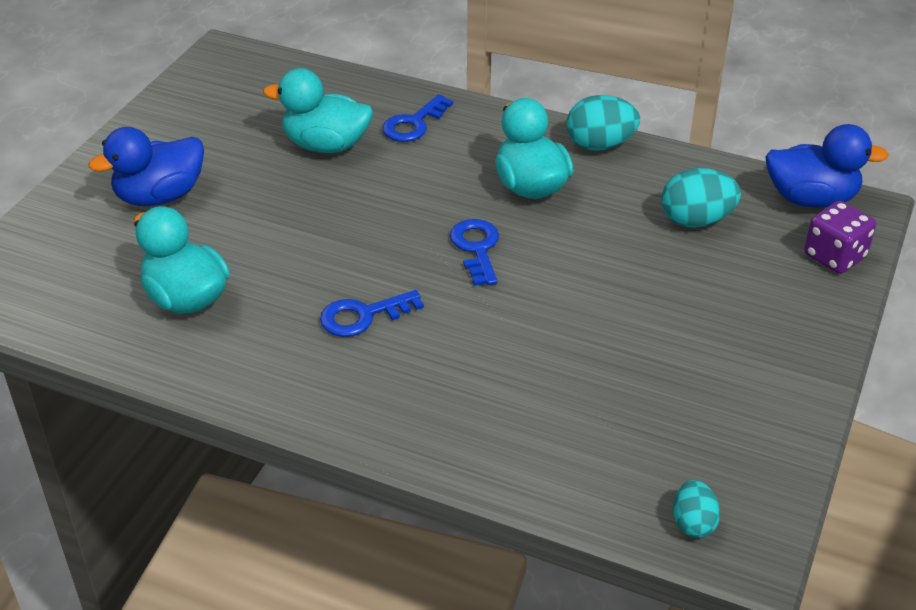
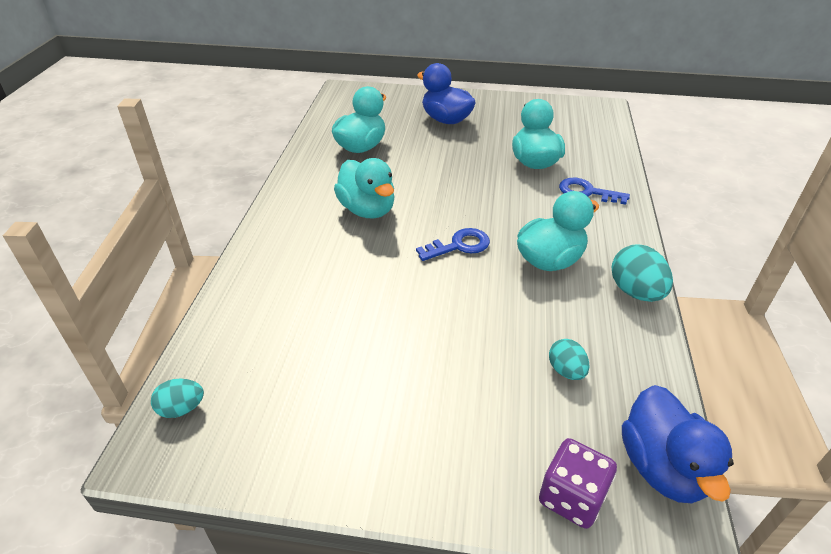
camera: 75 degrees right, 0 degrees up
blue key [320,290,424,337] -> turquoise duck [334,158,395,218]
turquoise egg [661,168,741,228] -> turquoise egg [549,339,589,380], size x0.61

